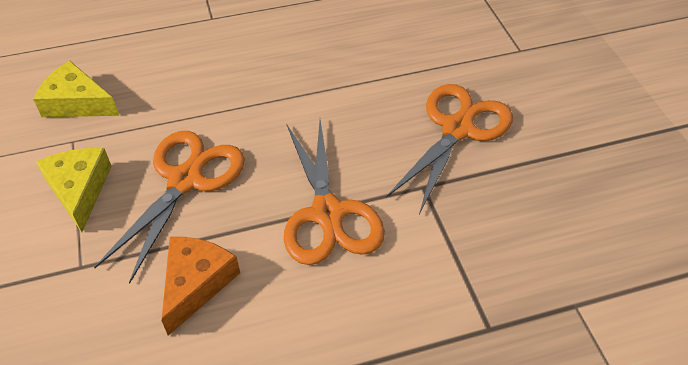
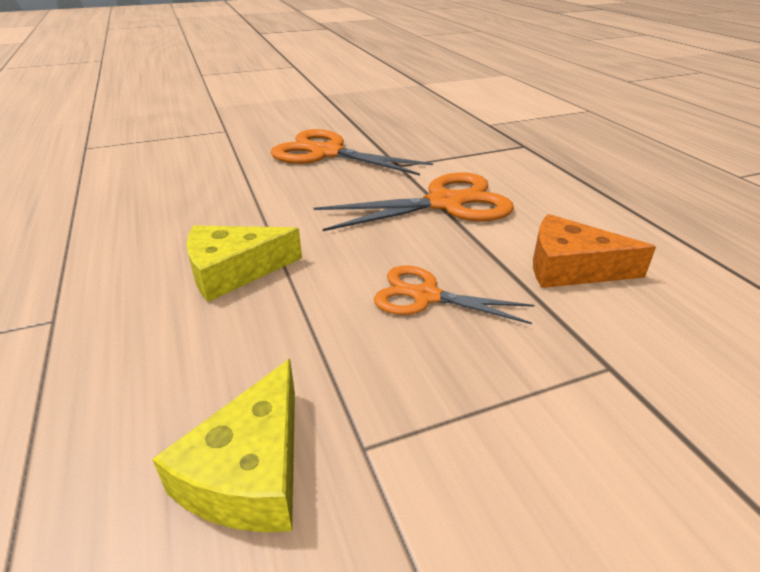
camera: 95 degrees left, 15 degrees down
yellow cheese [36,148,112,232] -> yellow cheese moved to [187,226,302,302]
orange scissors [94,131,245,284] -> orange scissors [374,266,535,324], size x0.61

